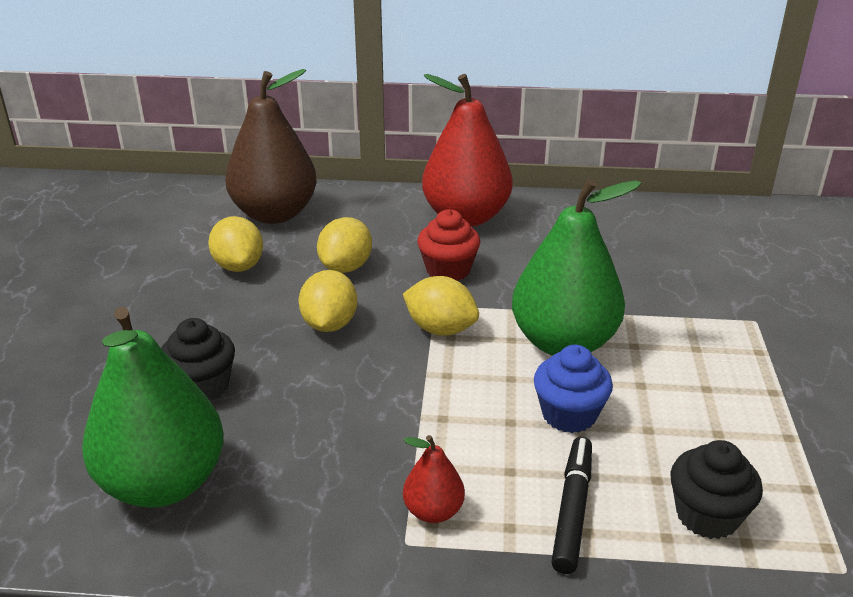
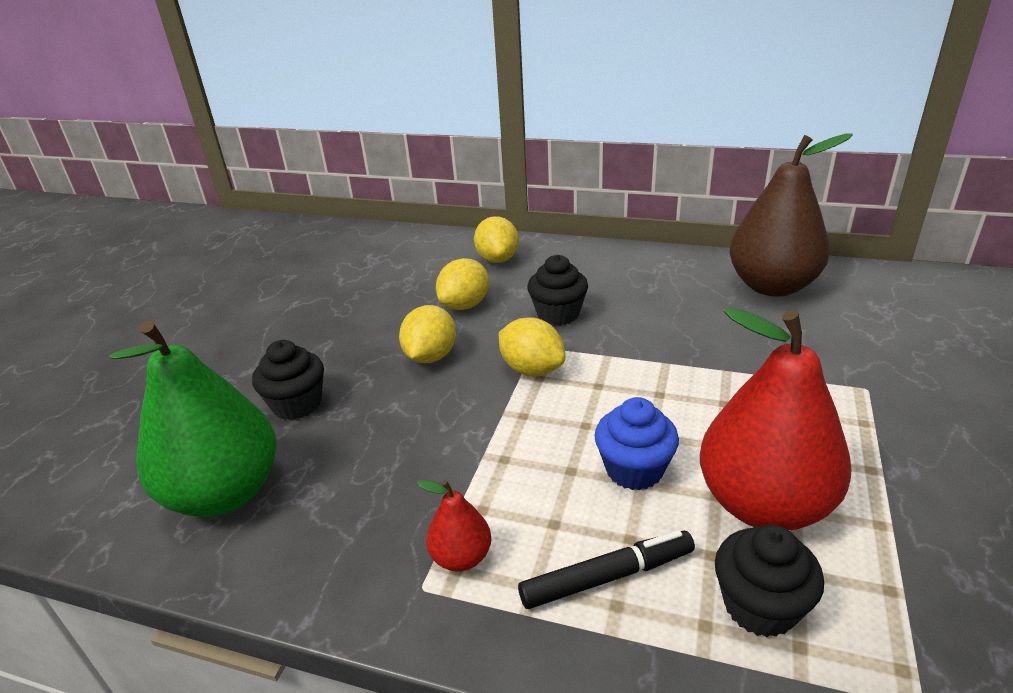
camera: 15 degrees right, 0 degrees up
yellow lemon [208,216,263,272] -> yellow lemon moved to [474,216,519,263]
brown pear [225,69,317,224] -> brown pear moved to [730,133,853,297]
red cupcake [417,209,480,281] -> black cupcake [527,255,588,325]
red pear [422,74,513,227] -> red pear moved to [700,307,852,530]
green pear [512,179,642,356] -> none
black marker [551,437,592,574] -> black marker turned 45 degrees clockwise [518,530,695,609]

